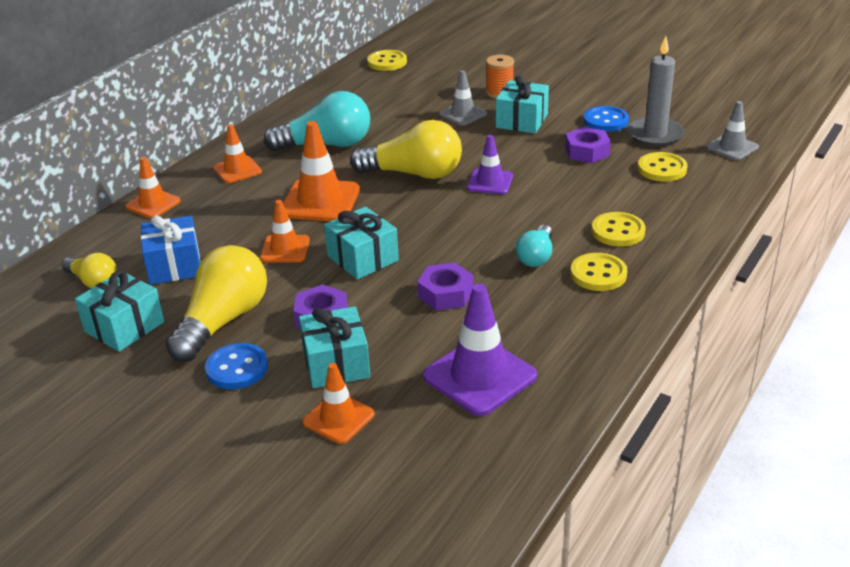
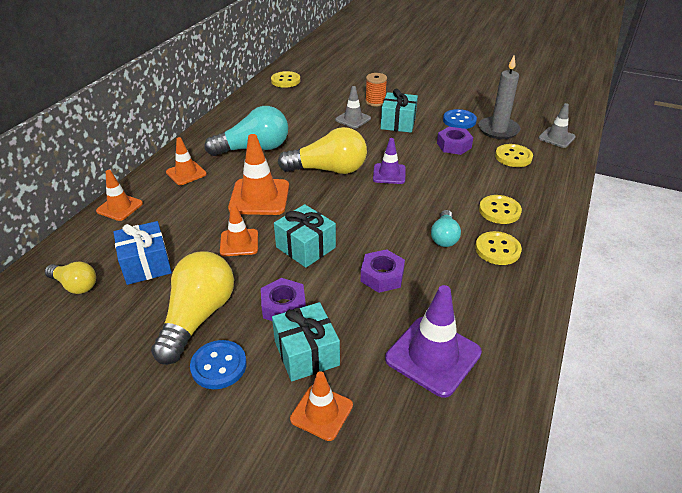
camera: 10 degrees left, 5 degrees up
turquoise gift [75,270,164,352] -> none

